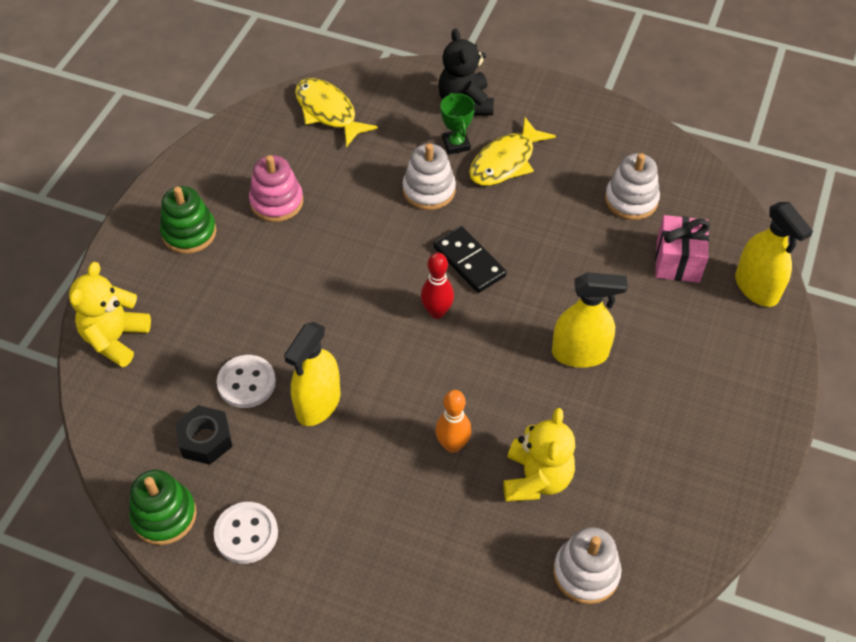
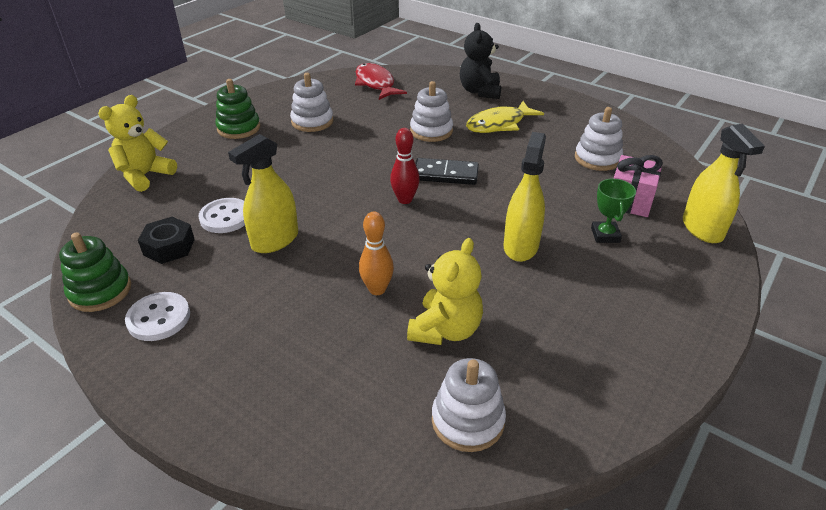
camera: 15 degrees right, 15 degrees down
pink stacking toy [249,155,303,222] -> white stacking toy [290,73,333,132]
yellow fish [295,78,378,147] -> red fish [355,63,407,100]
black domino [433,226,507,293] -> black domino turned 60 degrees counterclockwise [415,158,479,185]
green trophy [440,93,475,154] -> green trophy moved to [591,179,636,243]
yellow spray bottle [552,272,628,368] -> yellow spray bottle turned 90 degrees counterclockwise [504,132,546,262]

